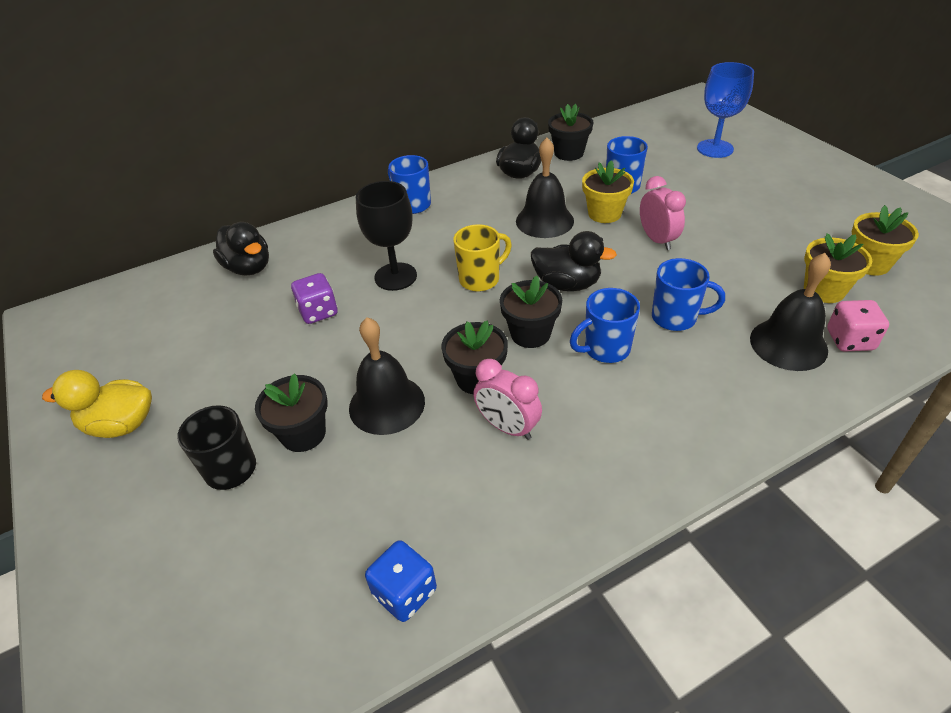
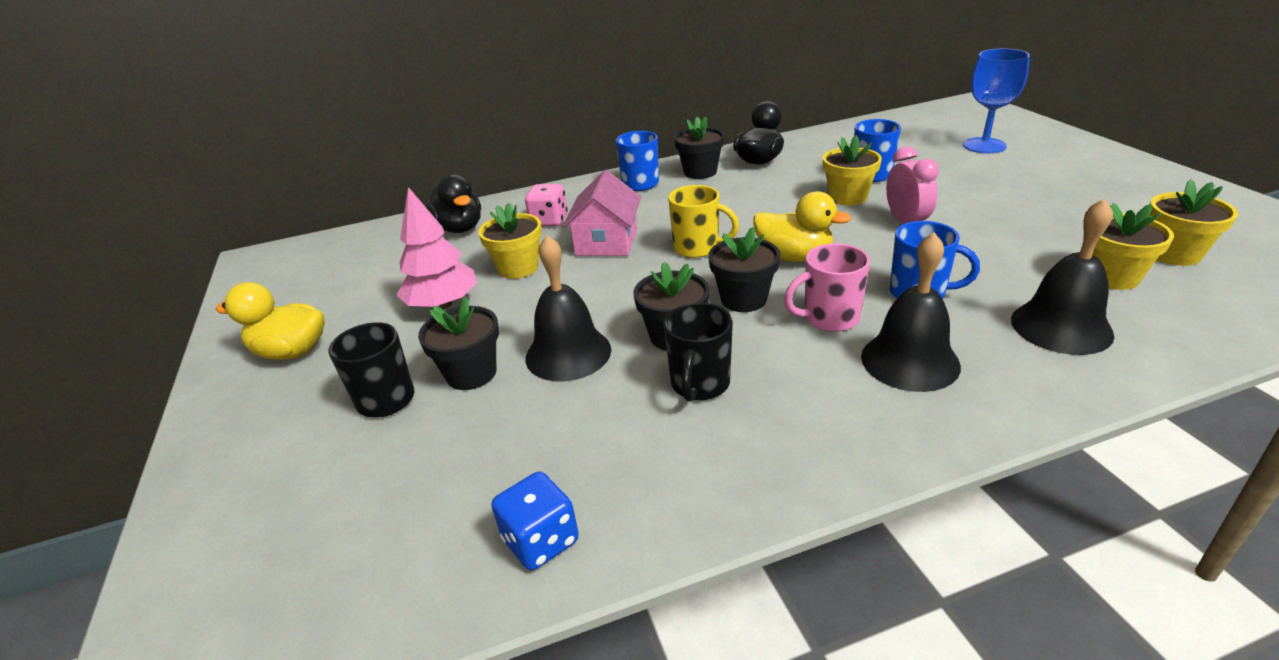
camera: 10 degrees right, 10 degrees down
purple dice [291,273,338,324] -> yellow flower pot [478,203,542,279]
black goblet [356,181,417,291] -> pink house [563,170,641,256]
yellow mug [453,224,512,292] -> yellow mug turned 45 degrees clockwise [668,185,739,258]
pink clock [473,359,542,440] -> black mug [663,303,733,402]
black bell [516,138,574,238] -> black bell moved to [861,232,961,392]
black duck [531,231,617,291] -> yellow duck [753,191,851,262]
black flower pot [548,104,593,161] -> black flower pot moved to [674,116,725,179]
blue mug [570,288,640,363] -> pink mug [784,243,870,332]
pink dice [827,300,889,352] -> pink dice moved to [525,184,568,226]
none -> pink tree [397,187,477,309]

